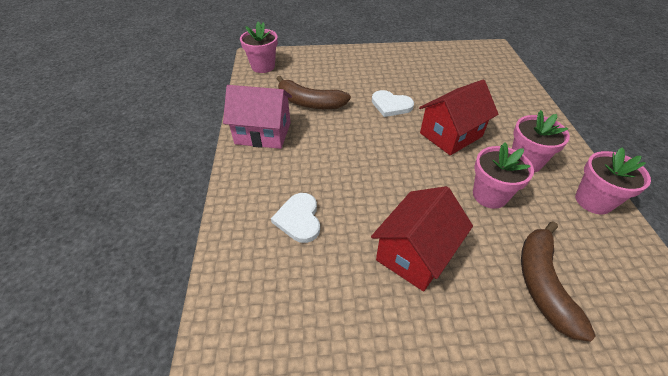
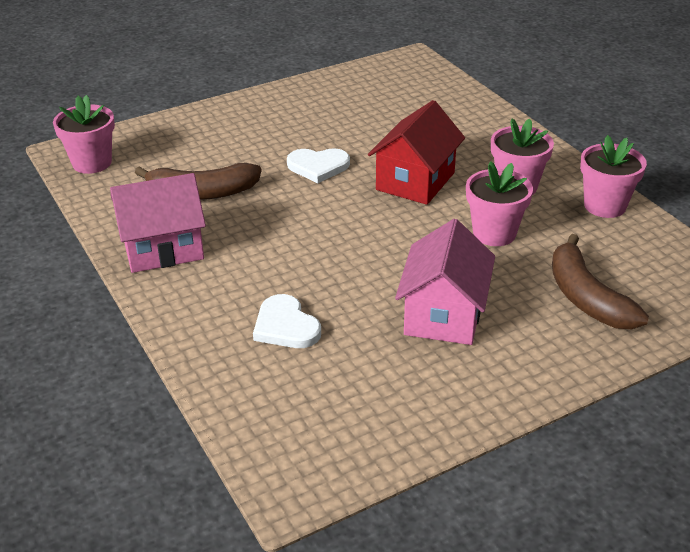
camera: 25 degrees left, 10 degrees down
red house [371,186,473,292] -> pink house [395,219,495,345]

